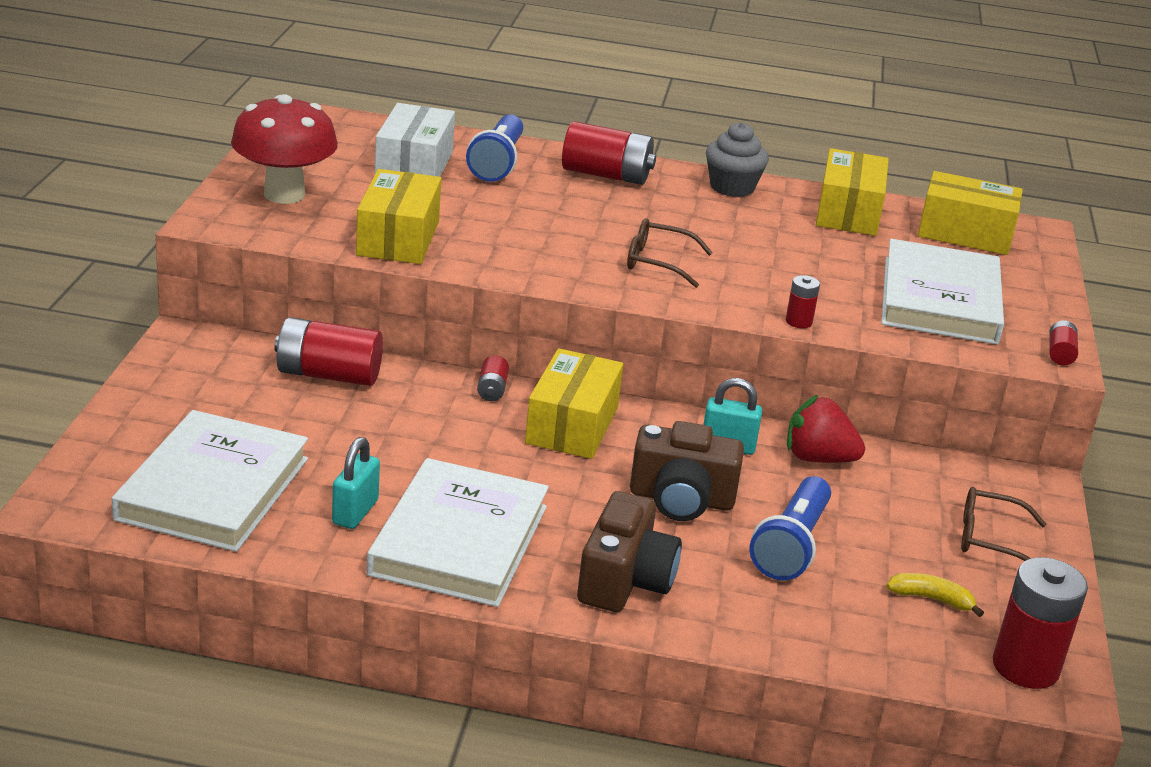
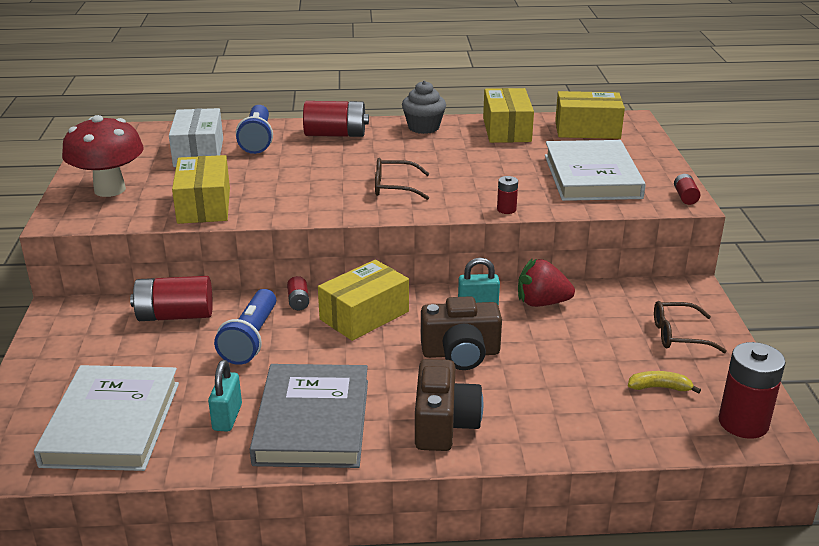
camera: 10 degrees left, 0 degrees up
white book [367,458,549,607] -> grey book [250,364,368,468]
yellow box [525,348,623,459] -> yellow box turned 45 degrees clockwise [318,260,409,341]
blue flashlight [749,476,831,580] -> blue flashlight moved to [214,289,276,365]

